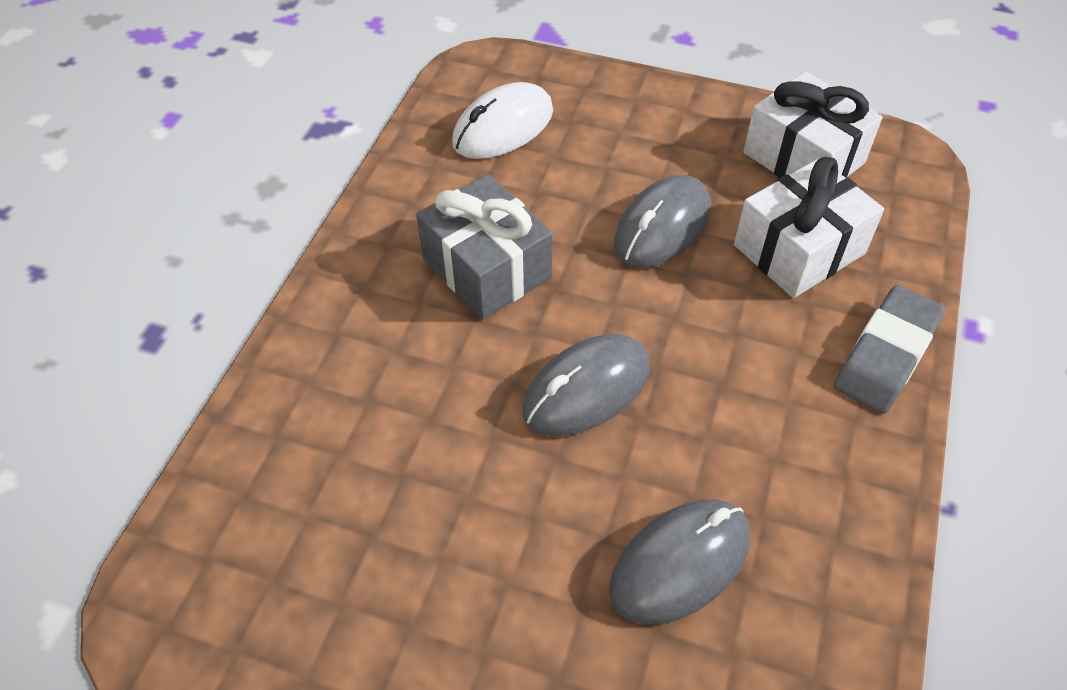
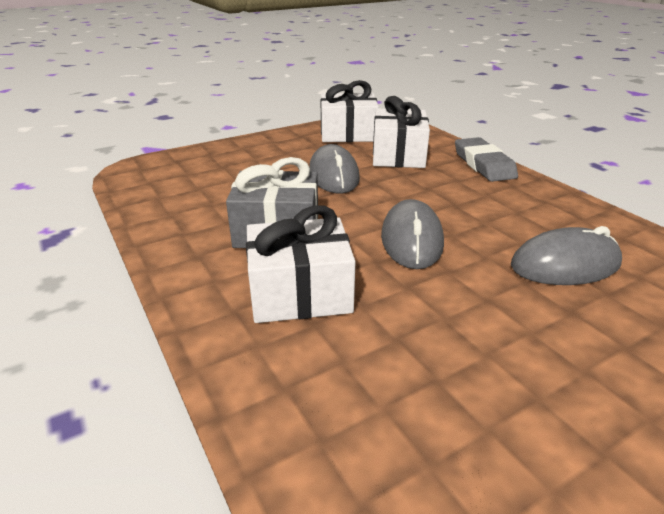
camera: 50 degrees left, 20 degrees down
white mouse [452,82,553,159] -> none
grey mouse [609,500,750,625] -> grey mouse turned 75 degrees clockwise [511,226,622,285]
none -> white gift [246,205,355,323]

